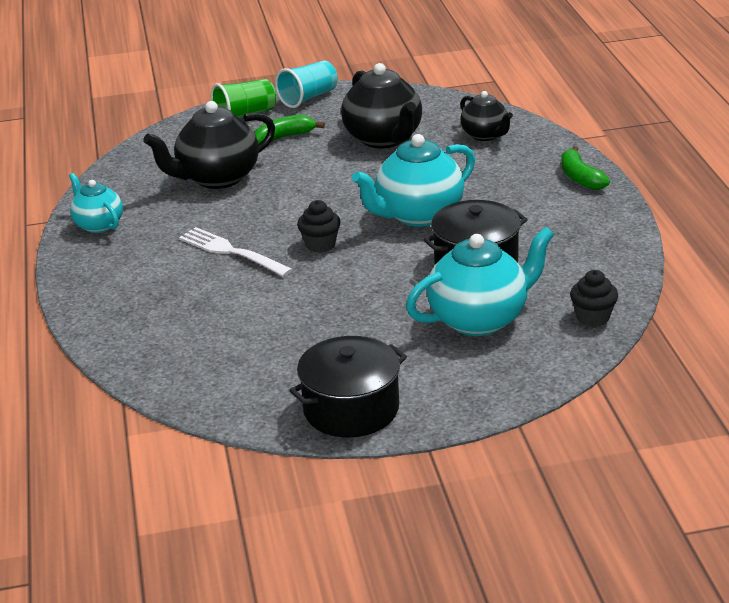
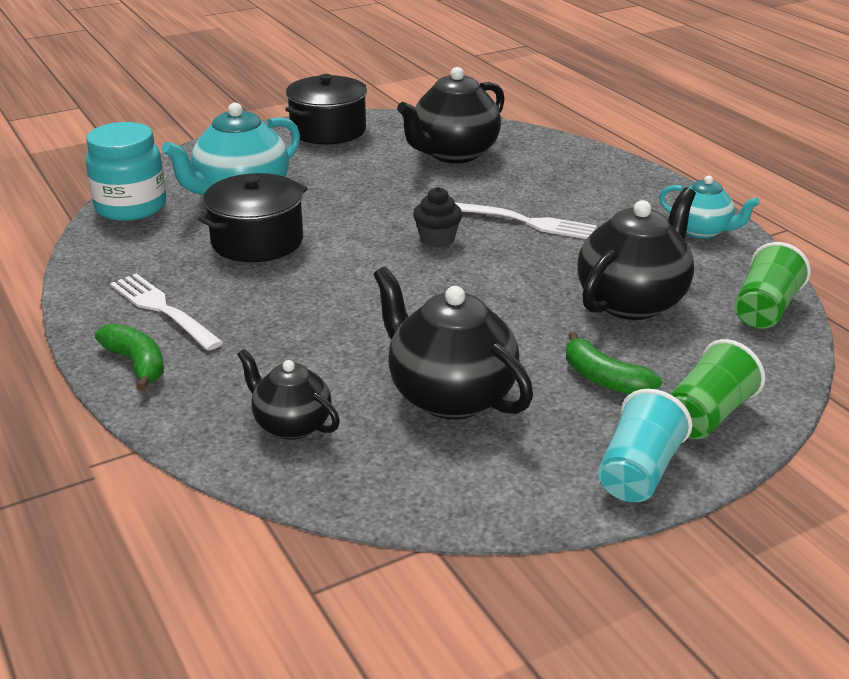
camera: 160 degrees right, 0 degrees up
green banana [254,114,325,144] -> green banana turned 90 degrees clockwise [566,332,662,394]
turquoise teapot [352,134,475,227] -> none
black cupcake [570,270,618,327] -> turquoise jar [85,122,166,221]
none -> white fork [110,273,223,351]
none -> black teapot [397,67,505,163]
none -> green cup [734,242,811,329]

